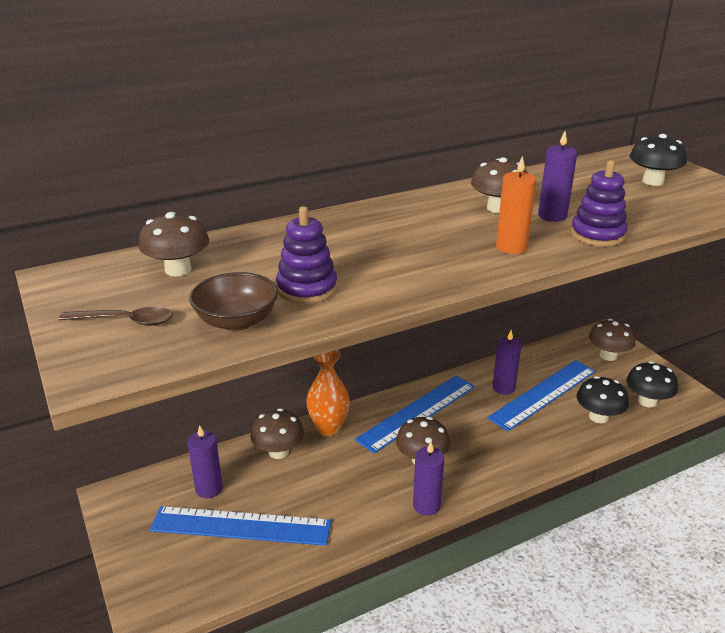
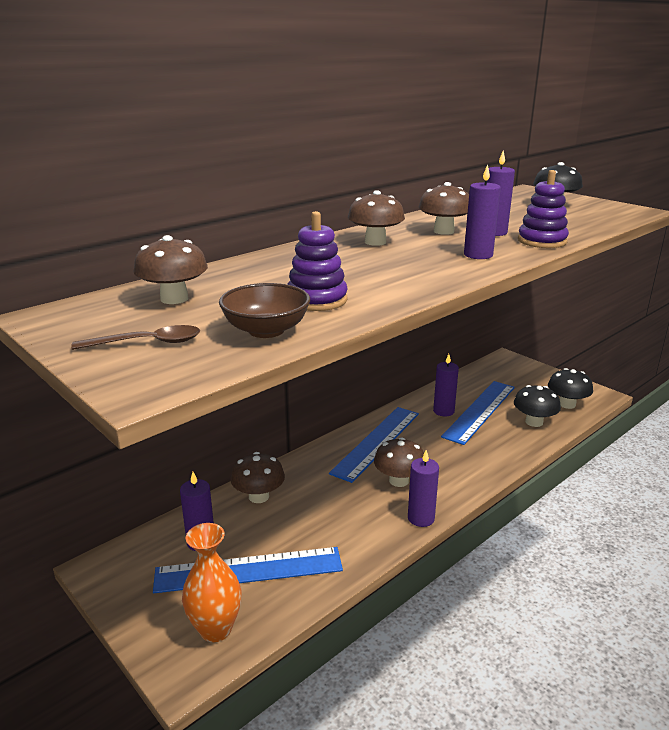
camera: 15 degrees left, 5 degrees down
orange vase [306,350,350,436] -> orange vase moved to [182,523,241,642]
orange candle [496,156,536,254] -> purple candle [464,164,501,259]
brown mushroom [589,319,635,361] -> brown mushroom moved to [348,190,405,246]

